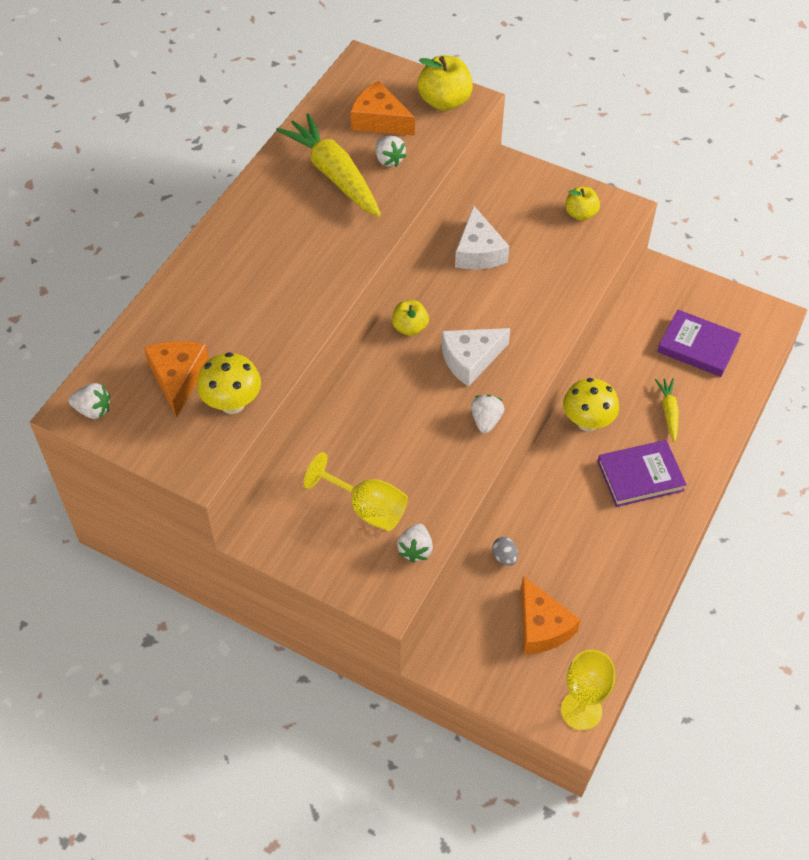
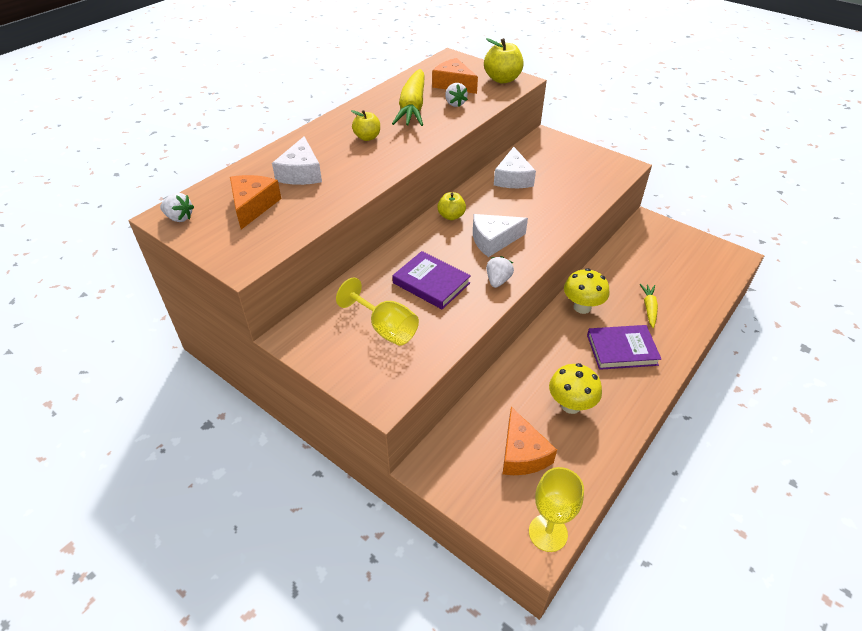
camera: 10 degrees right, 10 degrees down
yellow mushroom [197,352,261,414] -> yellow mushroom moved to [549,363,602,414]
yellow carrot [276,113,381,216] -> yellow carrot turned 150 degrees counterclockwise [392,69,425,126]
white strawberry [397,523,433,563] -> none
grey egg [492,537,518,566] -> none
yellow apple [565,187,600,221] -> yellow apple moved to [351,110,380,141]
purple book [657,310,741,377] -> purple book moved to [392,251,471,309]
none -> white cheese [272,136,322,185]

